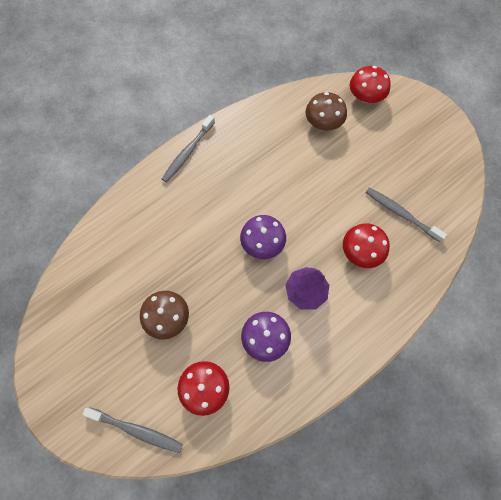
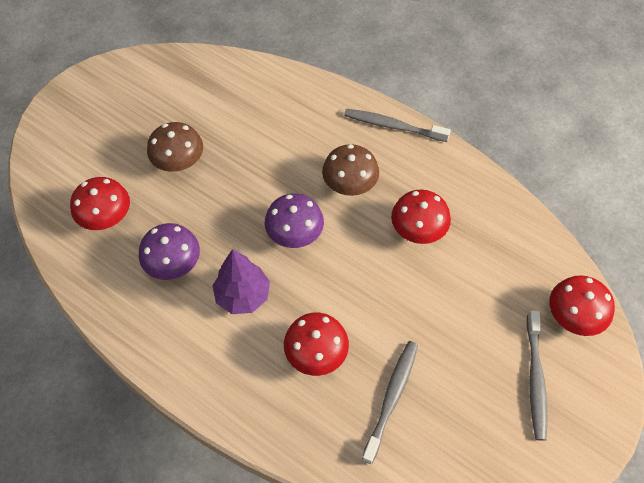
camera: 75 degrees right, 10 degrees down
grey toothbrush [82,407,183,453] -> grey toothbrush moved to [527,310,547,441]
brown mushroom [305,92,347,131] -> brown mushroom moved to [322,144,379,196]
none -> red mushroom [391,190,451,244]

